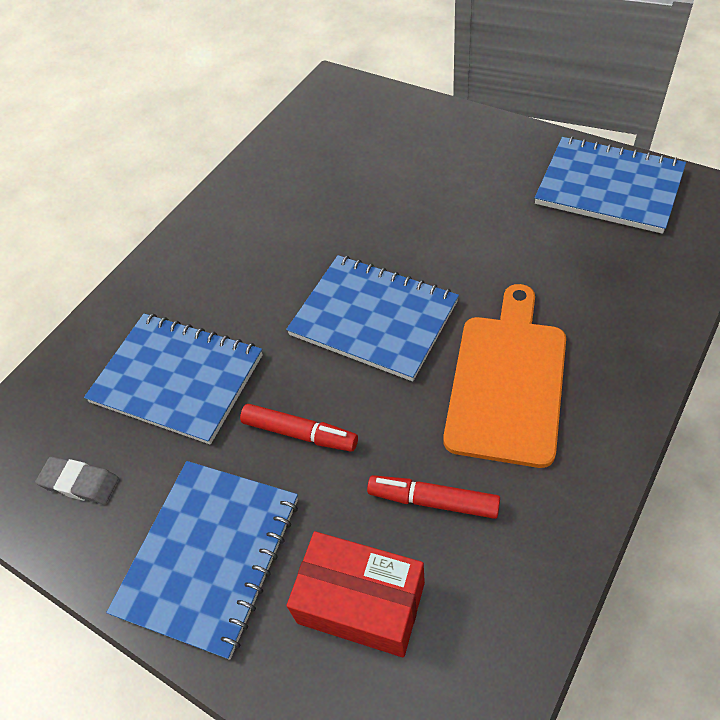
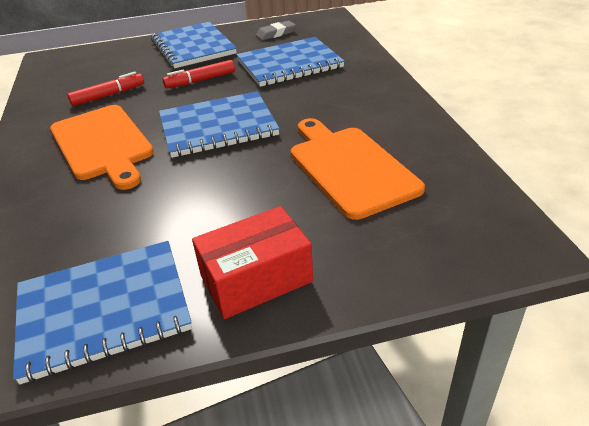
camera: 130 degrees right, 15 degrees down
red box [287,531,425,657] -> red box moved to [192,206,313,319]
none -> orange cutting board [291,118,425,220]

